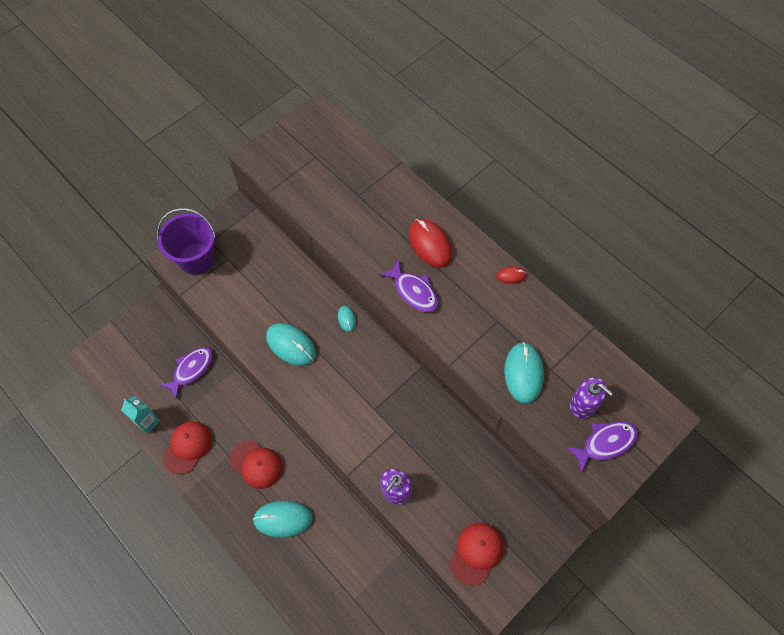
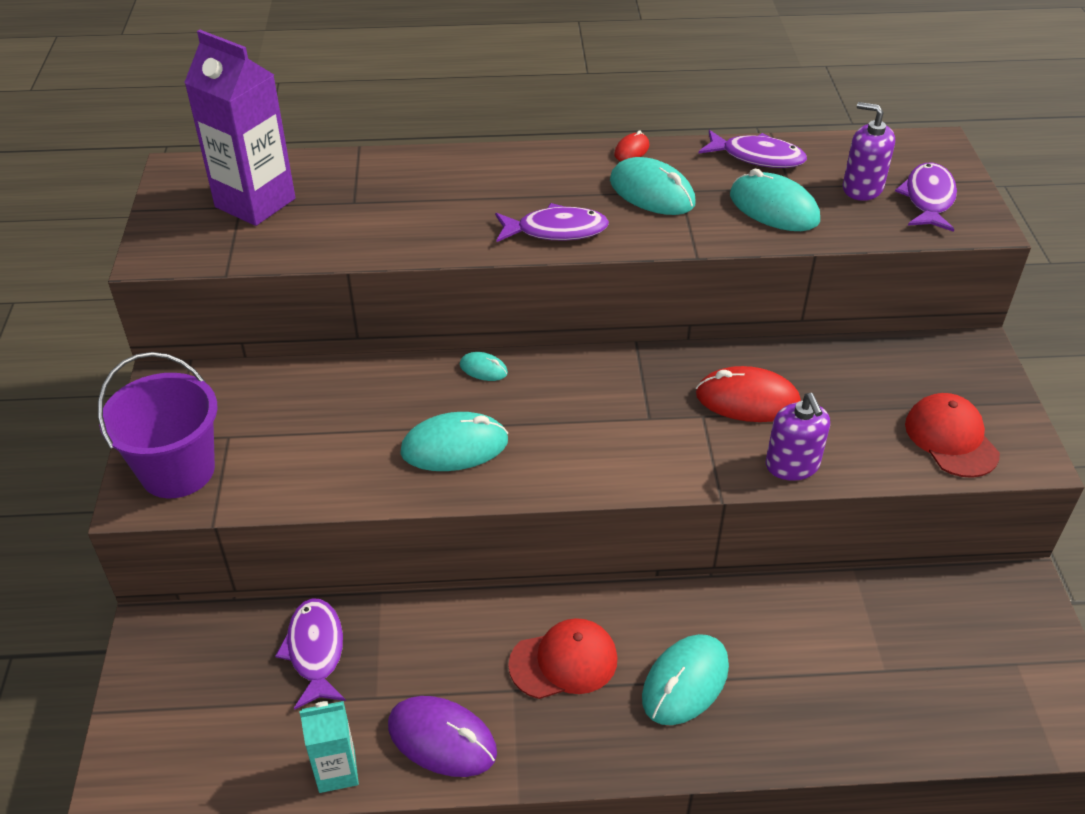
camera: 50 degrees left, 20 degrees down
red cap [163,421,212,474] -> purple mouse [388,696,497,777]
red mouse [409,219,452,268] -> red mouse moved to [696,366,801,422]
purple soap dispenser [570,377,613,419] -> purple soap dispenser turned 135 degrees counterclockwise [843,102,895,201]
none -> purple carton [184,30,296,226]
none -> turquoise mouse [610,157,696,215]
none -> purple fish [699,130,807,168]

